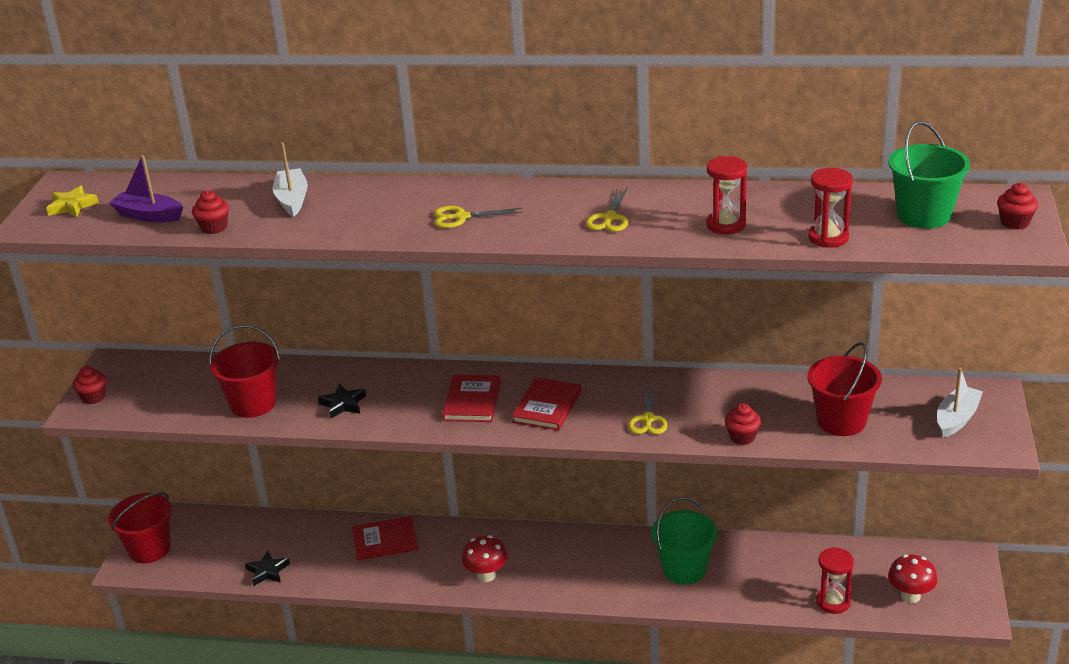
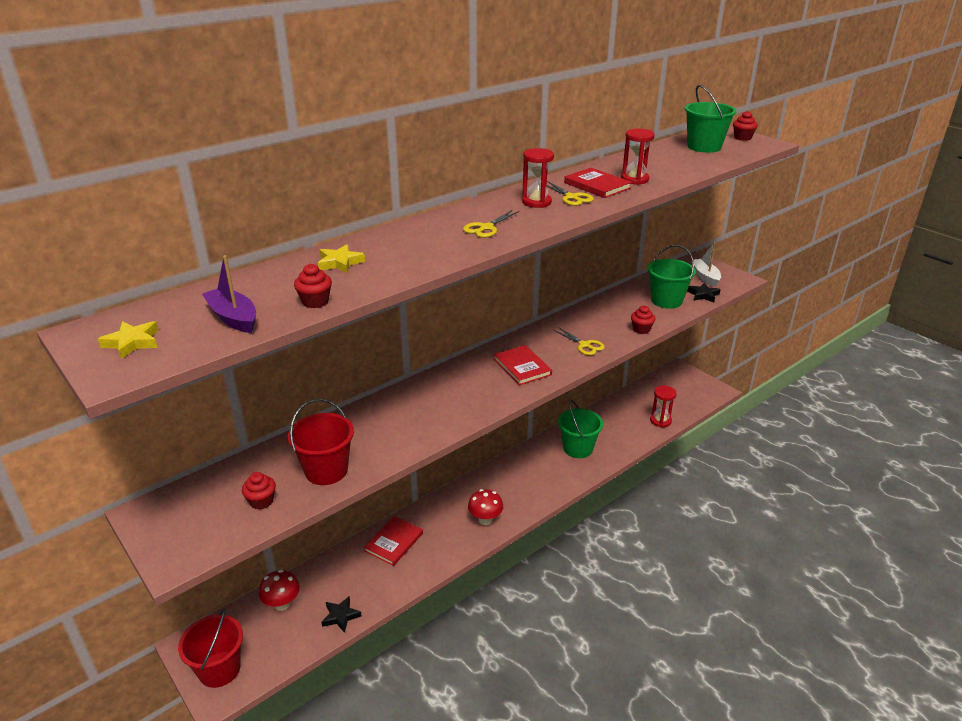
camera: 50 degrees left, 0 degrees up
red cupcake [73,366,106,404] -> red cupcake moved to [242,472,276,510]
purple boat [109,155,183,222] -> purple boat turned 75 degrees clockwise [202,255,256,333]
white boat [273,142,308,217] -> yellow star [318,244,365,273]
black star [318,384,366,418] -> black star moved to [688,283,721,303]
red book [442,375,501,422] -> red book moved to [564,168,632,198]
red bucket [807,342,882,436] -> green bucket [648,245,696,309]
red hourglass [808,168,853,248] -> red hourglass moved to [522,148,554,208]
red mushroom [888,554,937,603] -> red mushroom moved to [259,570,300,611]

